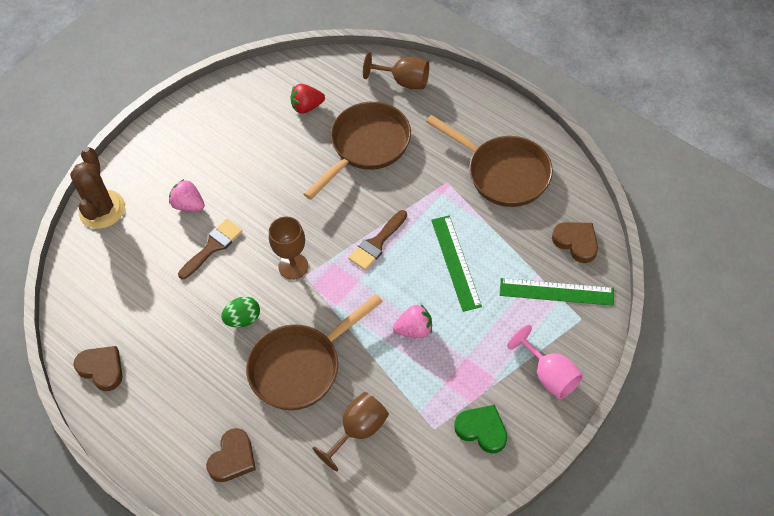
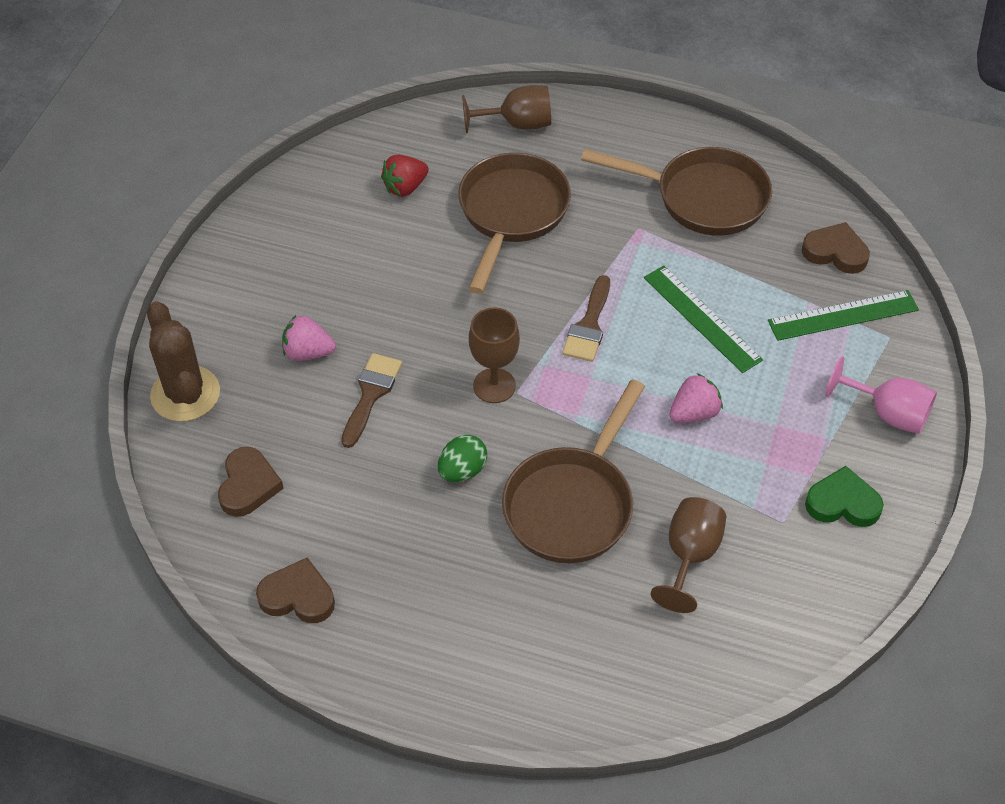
camera: 25 degrees left, 5 degrees down
brown heart [206,428,256,482] -> brown heart moved to [218,447,284,517]

